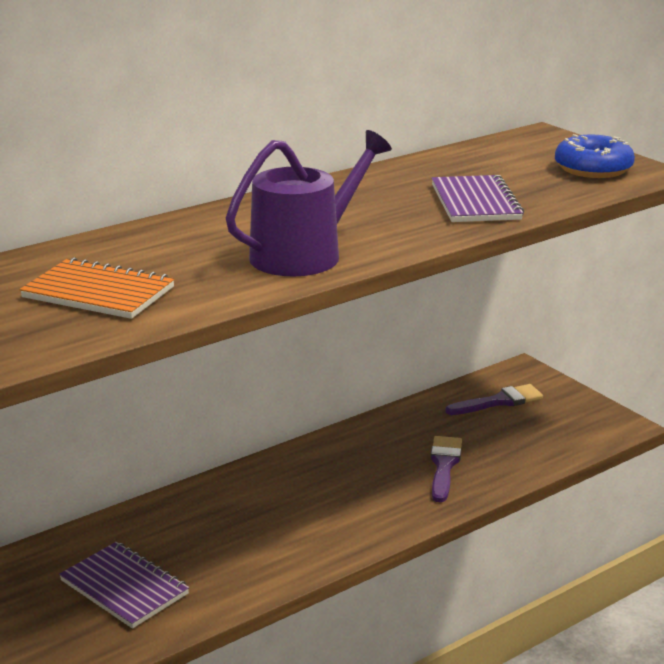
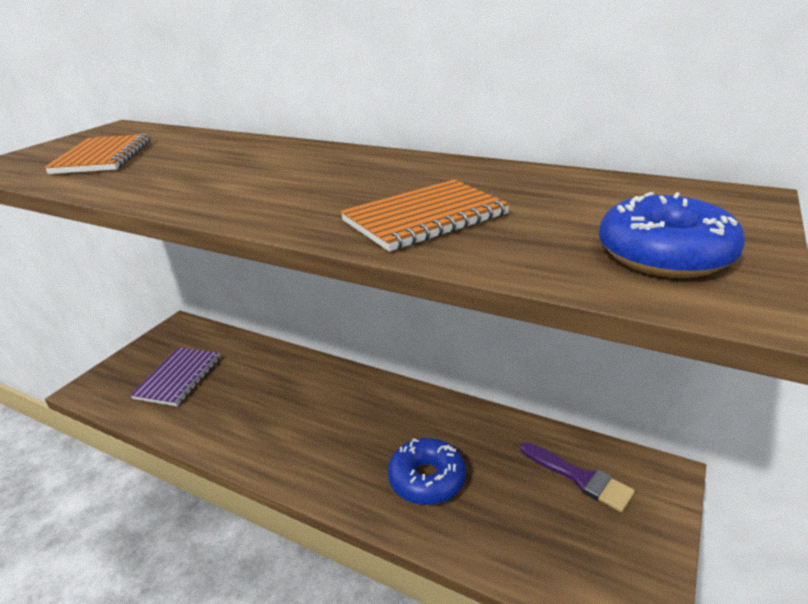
camera: 65 degrees right, 5 degrees up
purple watering can [226,130,392,276] -> none
purple brush [430,436,462,502] -> blue donut [388,438,466,505]
purple notebook [432,175,524,222] -> orange notebook [340,180,510,252]

